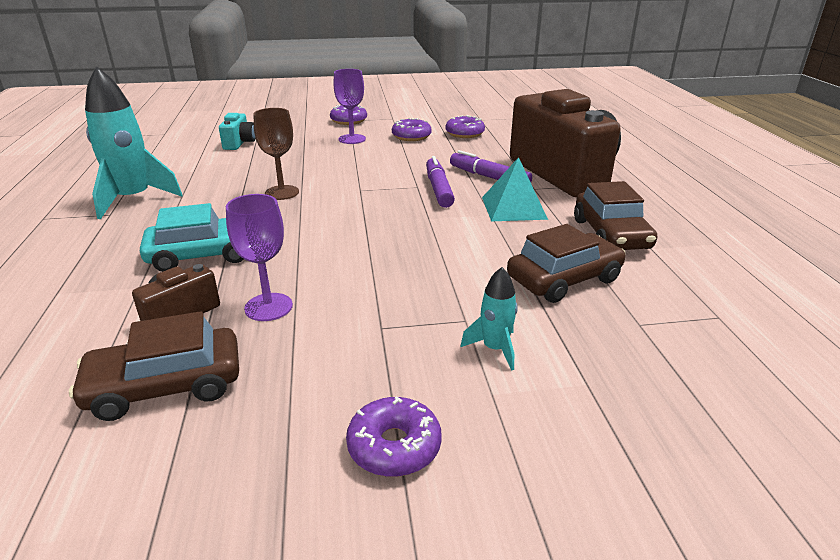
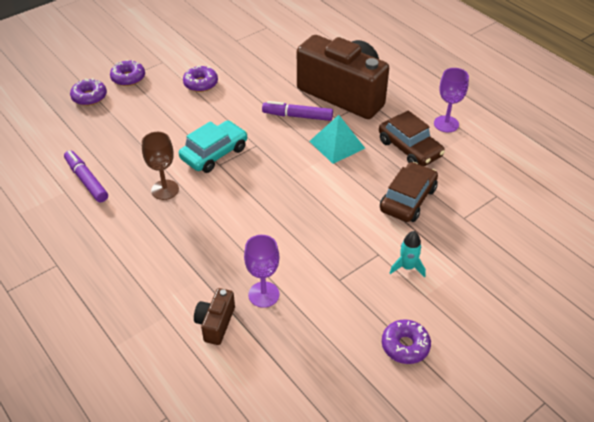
camera: 30 degrees left, 15 degrees up
brown car [69,311,239,421] -> none
turquoise rocket [85,66,183,219] -> none
turquoise car [140,203,244,272] -> turquoise car moved to [179,120,247,173]
turquoise camera [219,113,256,150] -> none
purple goblet [333,69,366,144] -> purple goblet moved to [434,68,469,132]
purple marker [426,156,455,208] -> purple marker moved to [64,150,108,202]
purple donut [445,115,485,138] -> purple donut moved to [70,78,107,106]

